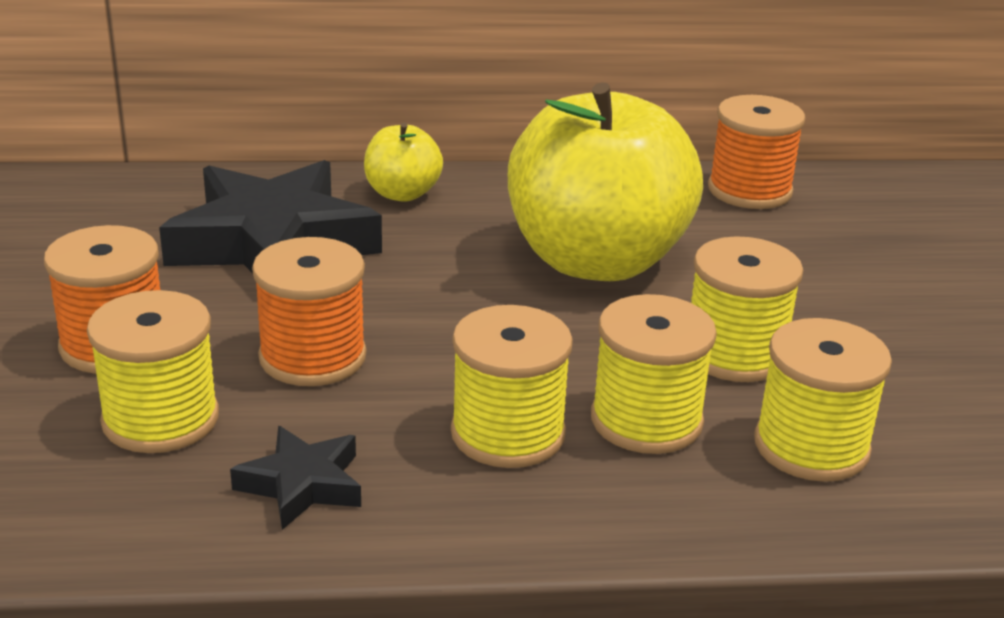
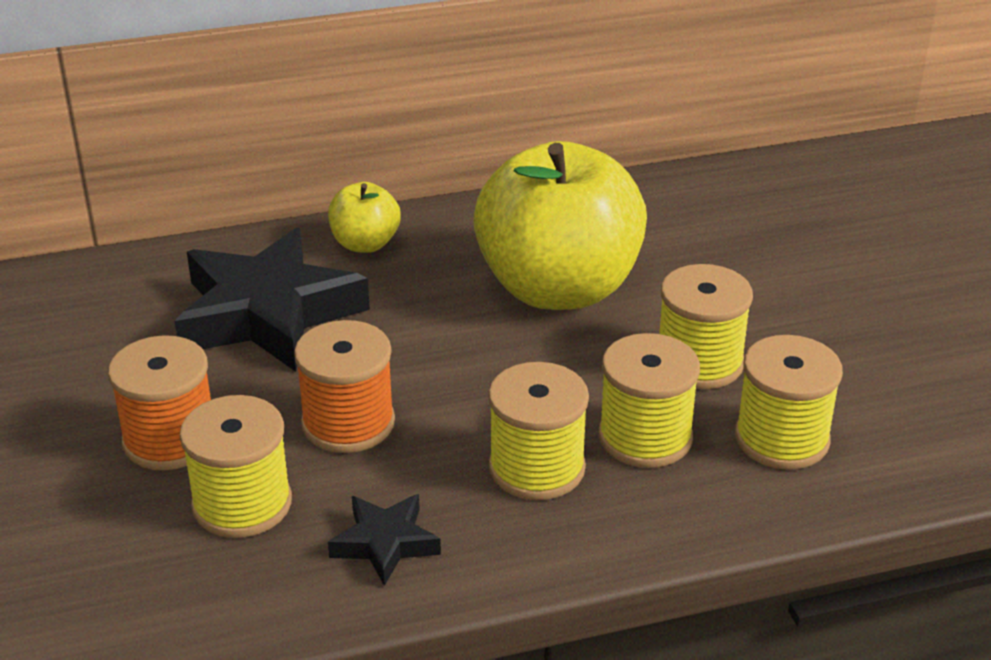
camera: 10 degrees left, 5 degrees up
orange spool [708,95,805,209] -> none

